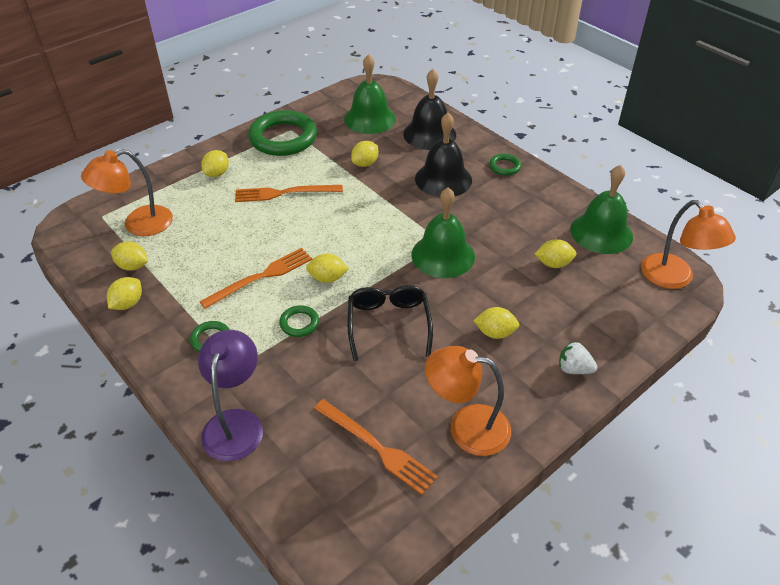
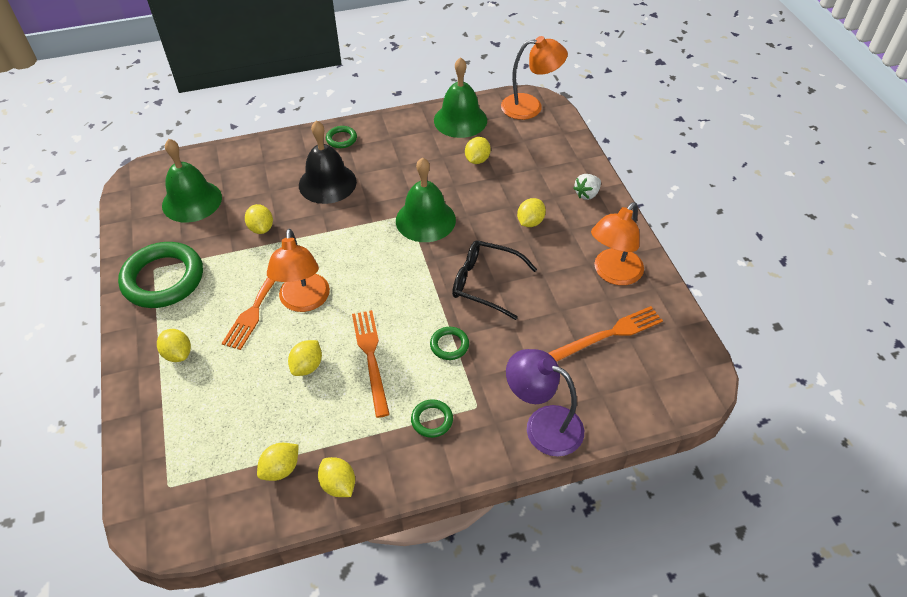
camera: 65 degrees left, 5 degrees up
orange lamp [81,149,173,236] -> orange lamp moved to [267,229,330,312]
yellow lemon [306,253,349,283] -> yellow lemon moved to [288,340,322,376]
black bell [403,69,456,150] -> none

